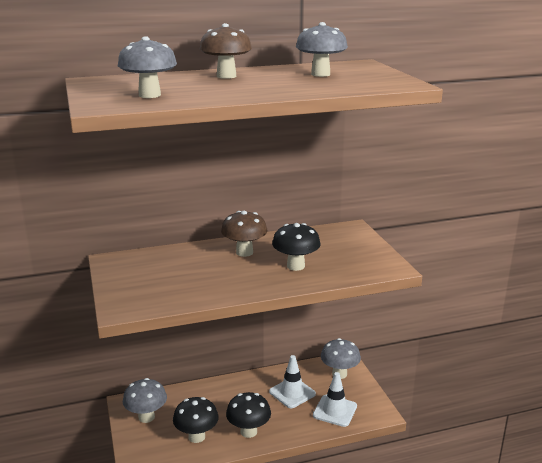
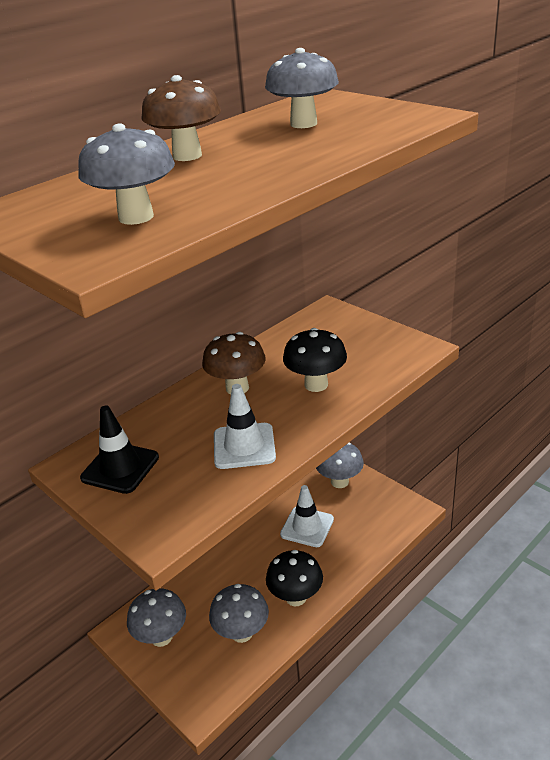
camera: 25 degrees left, 10 degrees up
black mushroom [173,397,219,443] -> grey mushroom [209,584,269,643]
white traffic cone [313,372,357,427] -> white traffic cone moved to [214,384,276,469]
none -> black traffic cone [80,406,159,494]

